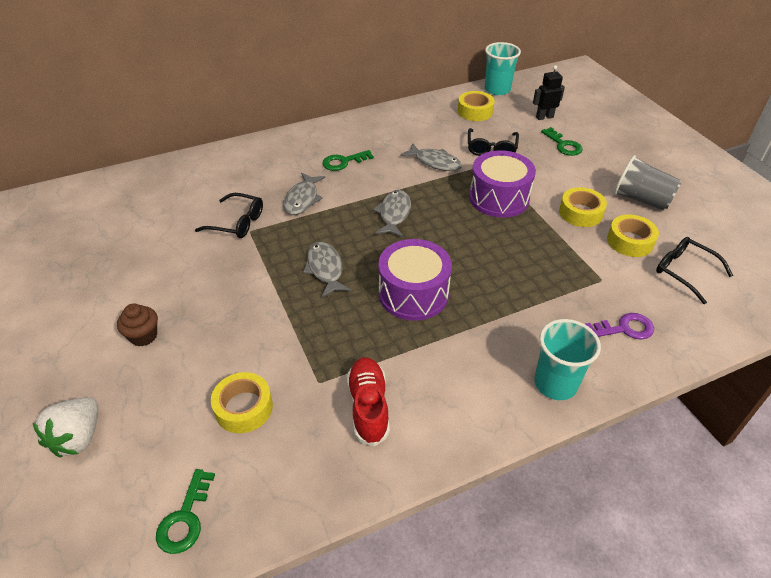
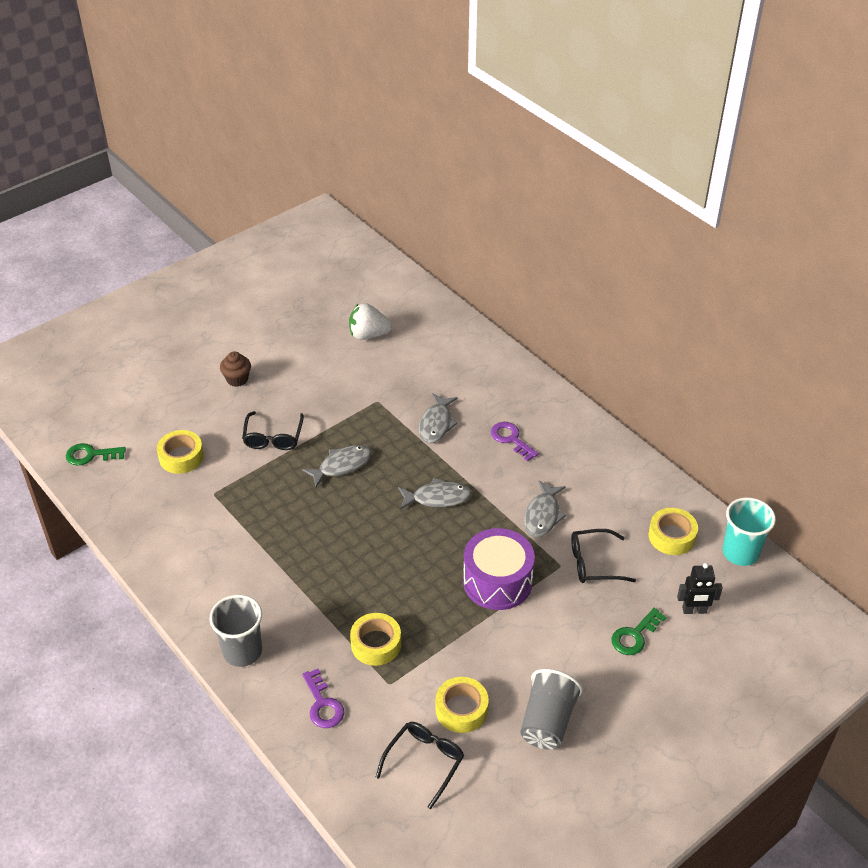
camera: 75 degrees right, 0 degrees up
white strawberry [32,397,98,457] -> white strawberry moved to [349,303,392,340]
black glasses [195,193,263,238] -> black glasses moved to [242,411,304,450]
grey fish [283,173,325,215] -> grey fish turned 75 degrees counterclockwise [418,393,458,443]
green key [322,150,374,171] -> purple key [491,422,539,461]
red shoe [347,357,390,447] -> none
purple drum [378,239,452,321] -> none
black robot [533,65,565,120] -> black robot turned 120 degrees clockwise [677,563,722,614]
turquoise cup [534,319,601,400] -> grey cup [210,595,262,667]
yellow tape [559,187,607,227] -> yellow tape moved to [350,613,401,666]

